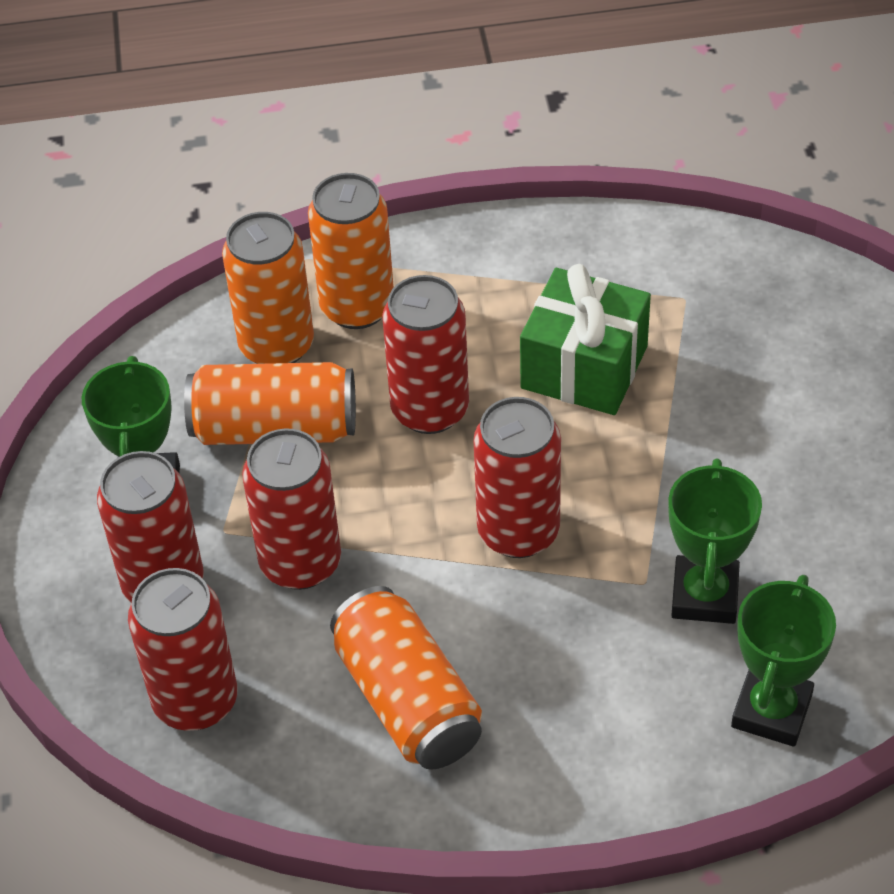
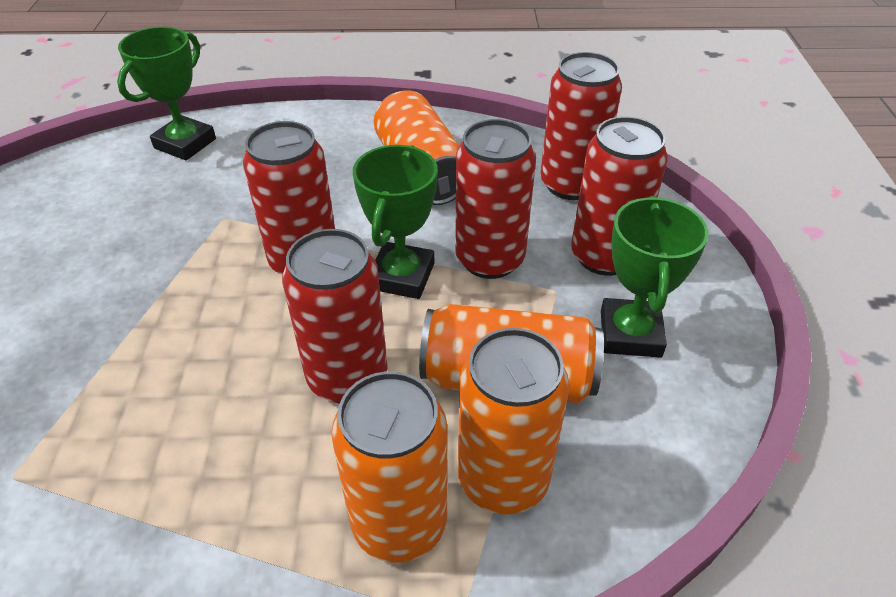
camera: 175 degrees left, 5 degrees down
green gift [520,264,651,415] -> none
green trophy [668,458,762,624] -> green trophy moved to [353,145,438,299]

